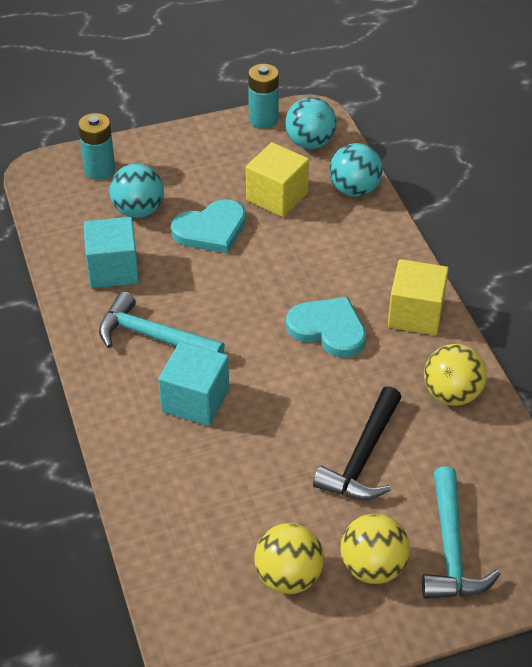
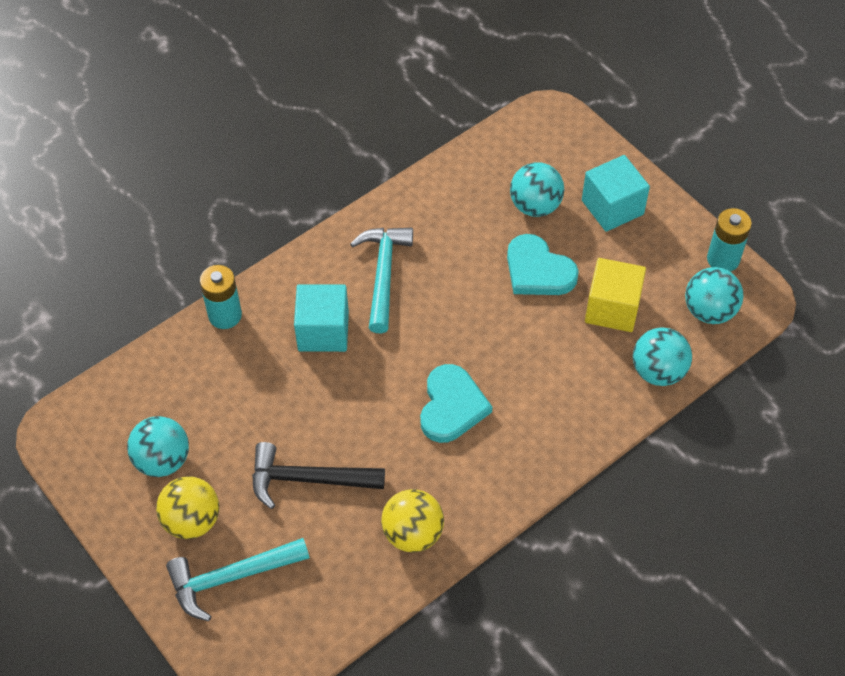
camera: 70 degrees right, 10 degrees up
turquoise battery [78,113,115,180] -> turquoise battery moved to [200,265,242,329]
turquoise cube [83,217,139,288] -> turquoise cube moved to [582,155,650,232]
yellow ball [254,523,324,594] -> turquoise ball [127,416,189,477]
yellow cube [388,259,449,335] -> none

